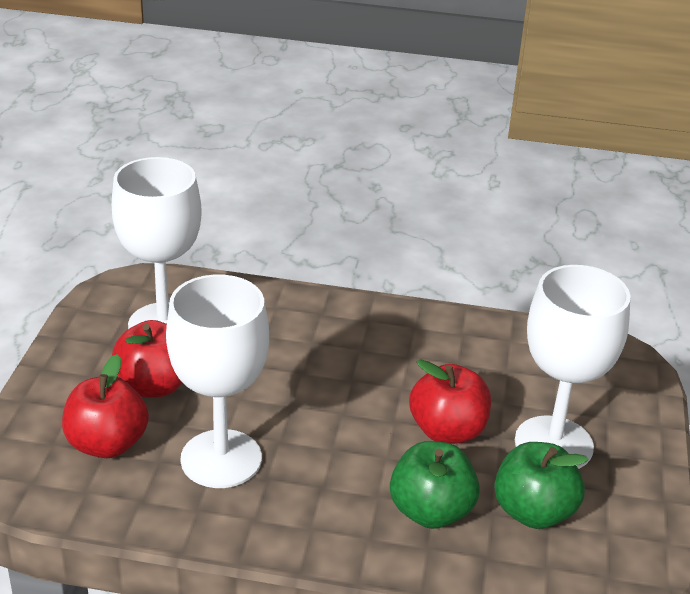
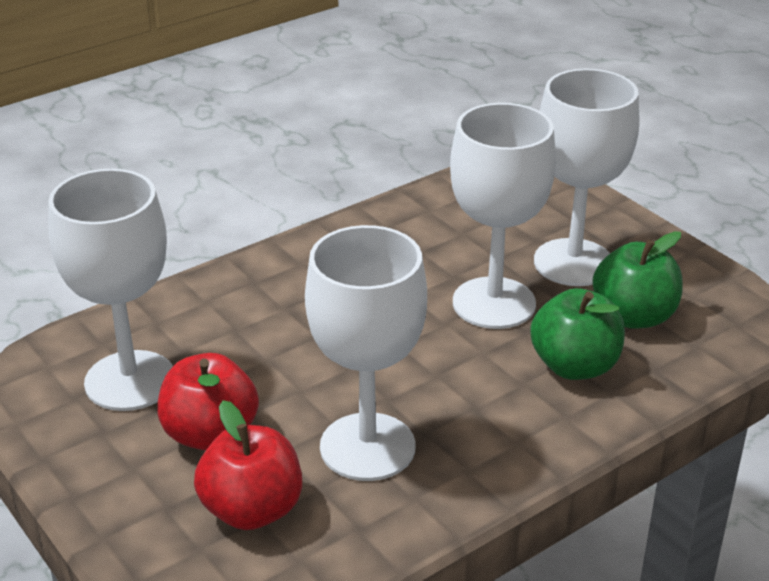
camera: 45 degrees left, 0 degrees up
red apple [409,359,491,444] -> white goblet [450,103,556,329]

